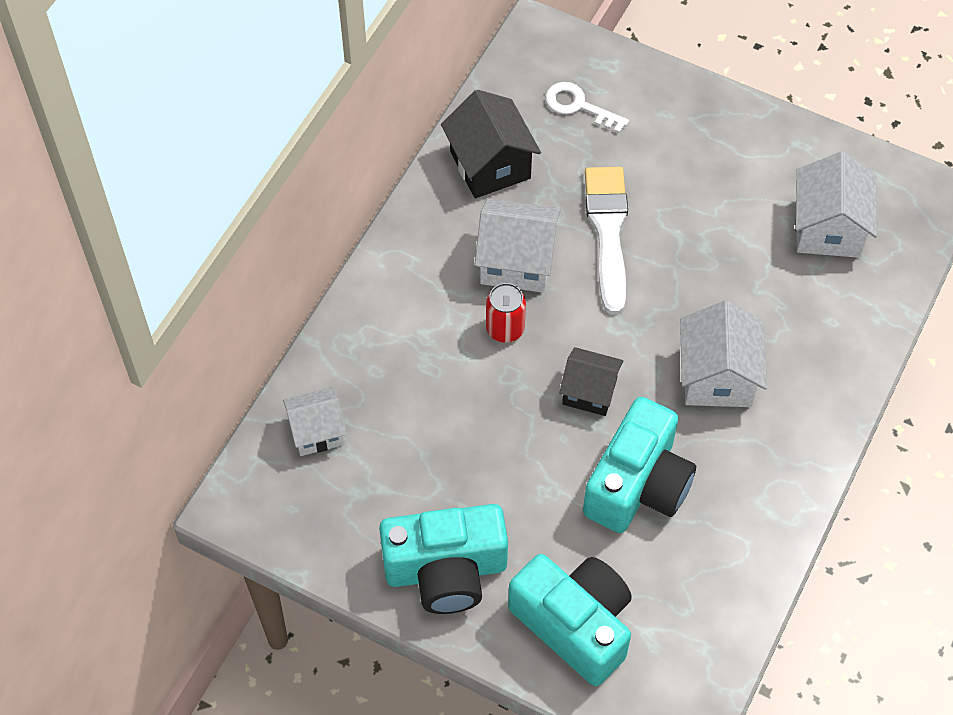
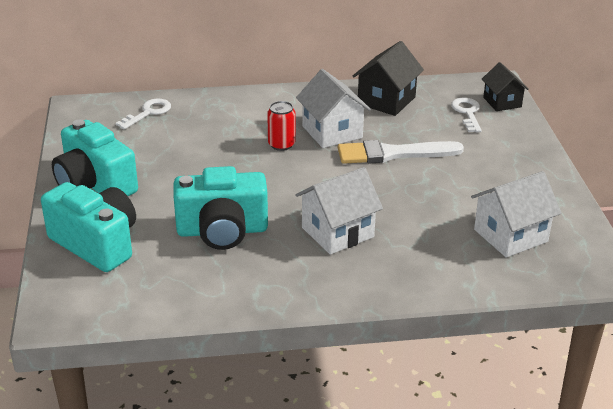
camera: 55 degrees right, 25 degrees down
white house [283,387,347,456] -> white key [116,99,171,130]
turquoise camera [508,554,632,686] -> turquoise camera turned 60 degrees counterclockwise [41,182,136,272]
black house [559,347,623,416] -> black house moved to [482,62,529,111]
white brush [585,167,628,315] -> white brush turned 150 degrees counterclockwise [338,140,464,164]

